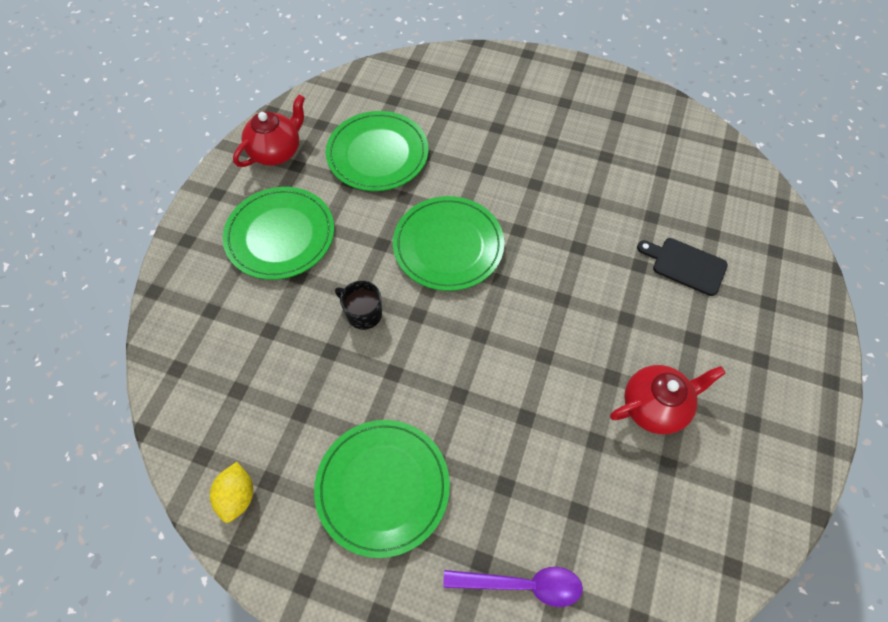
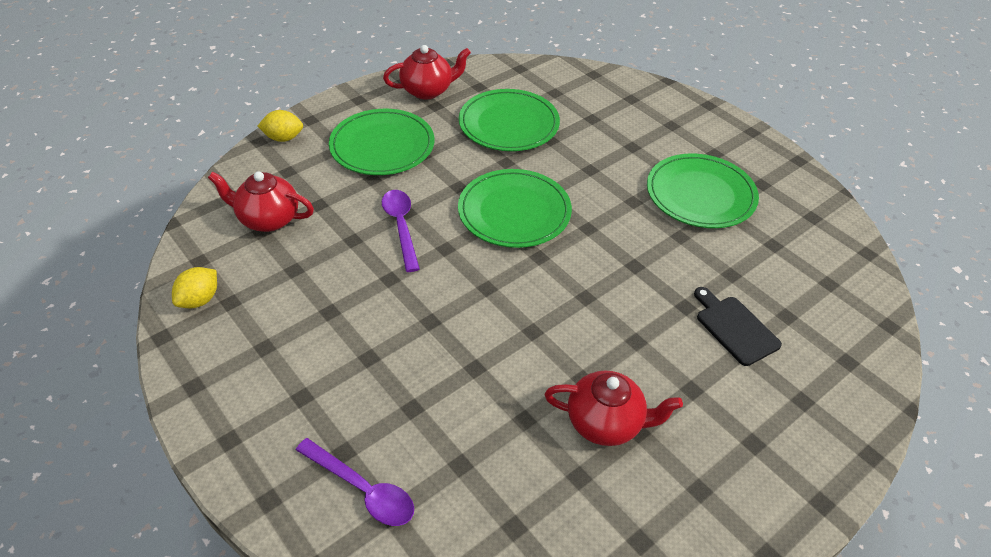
camera: 30 degrees right, 15 degrees down
green plate [314,420,450,558] -> green plate moved to [647,153,759,228]
black mug [335,281,382,330] -> purple spoon [382,190,420,272]
none -> red teapot [208,171,314,232]
none -> yellow lemon [258,110,303,142]

